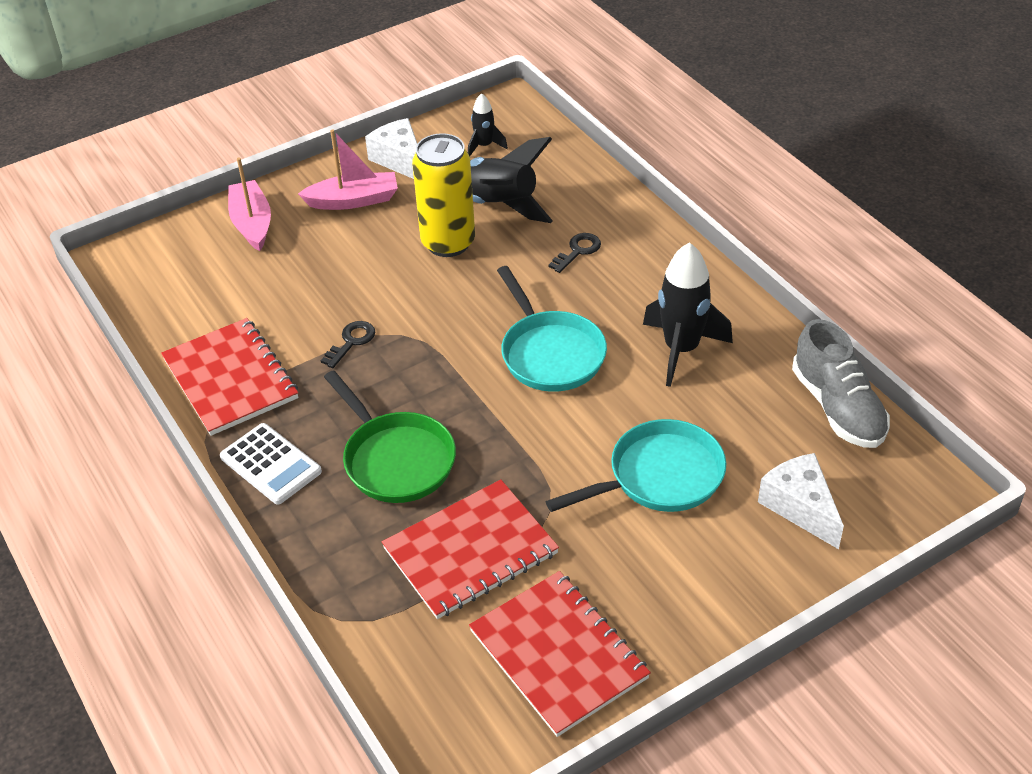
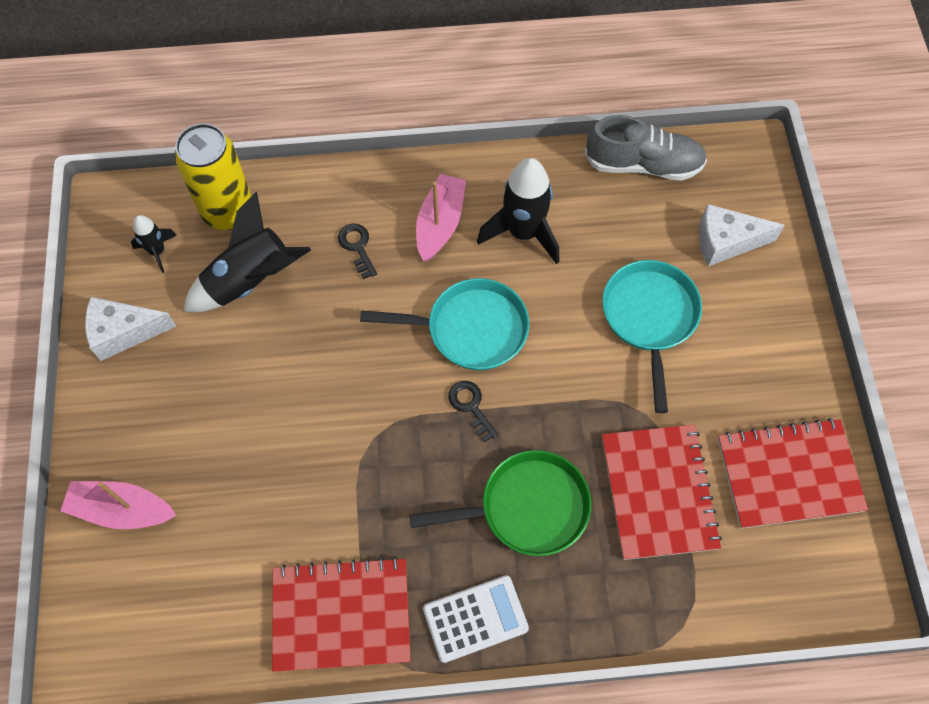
camera: 65 degrees left, 20 degrees up
pink boat [298,129,398,210] -> pink boat moved to [416,174,466,262]
black key [321,321,375,368] -> black key moved to [448,381,498,442]
yellow can [412,133,475,257] -> yellow can moved to [175,123,251,230]

